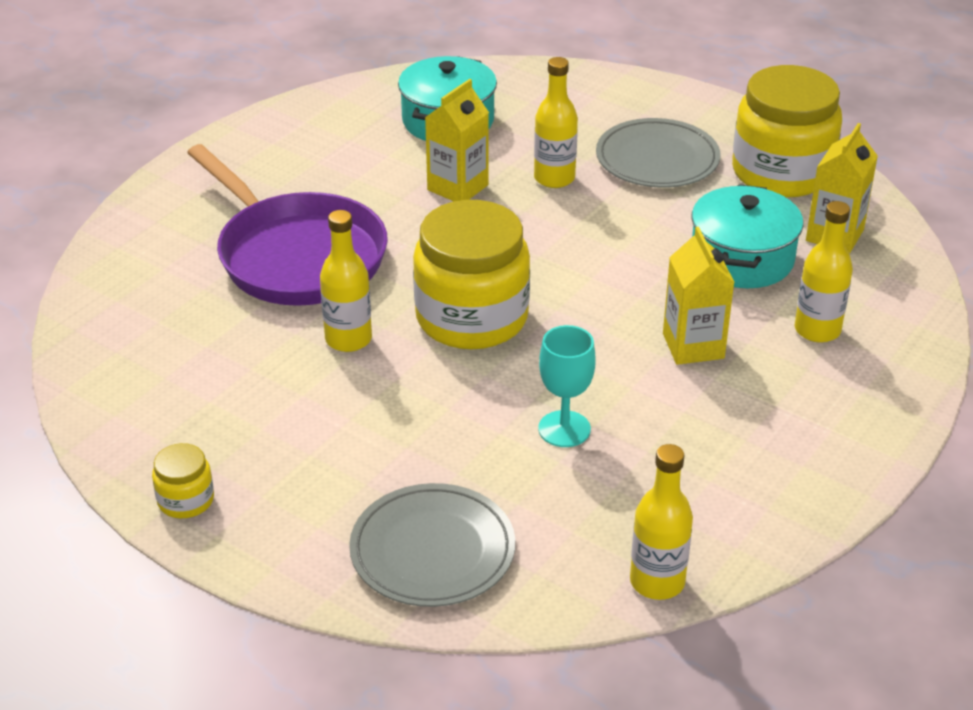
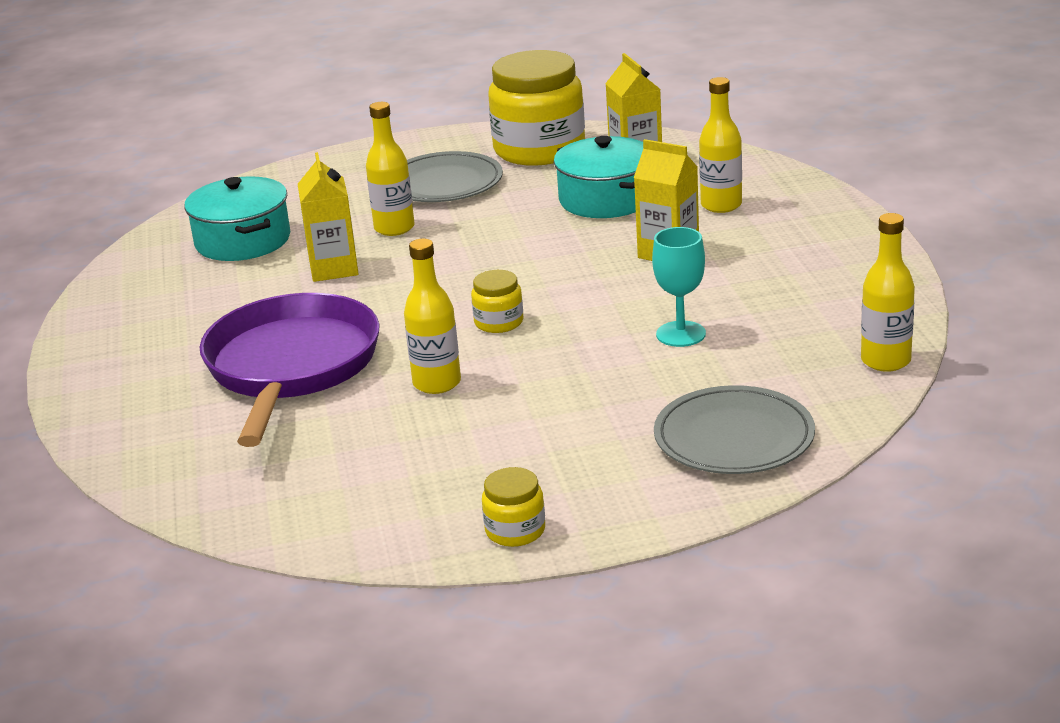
camera: 45 degrees left, 10 degrees down
purple pan [187,144,388,306] -> purple pan turned 90 degrees counterclockwise [200,293,380,447]
yellow jar [413,200,530,349] -> yellow jar [471,270,524,333], size x0.44

